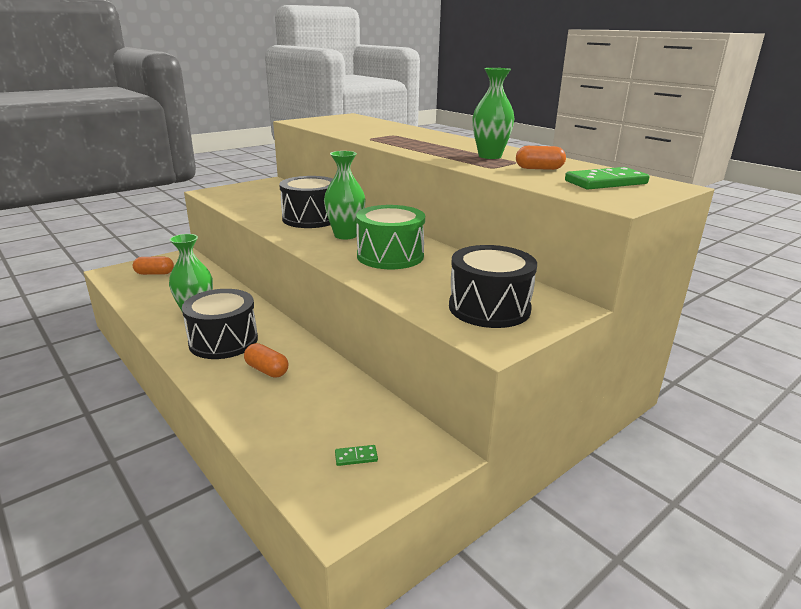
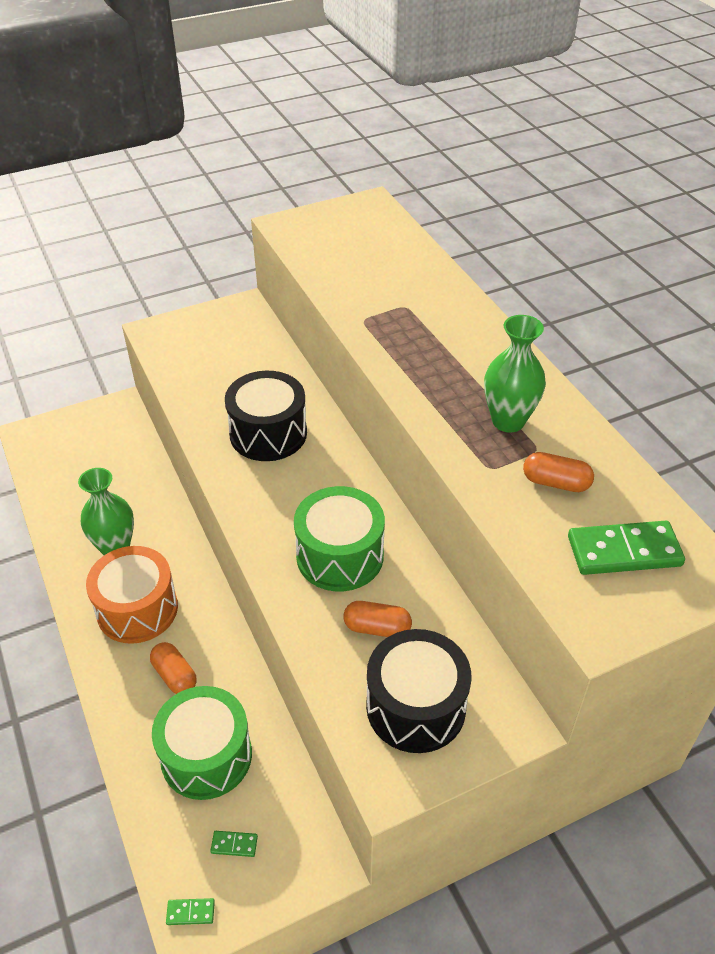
camera: 15 degrees right, 20 degrees up
orange capsule [133,256,174,275] -> orange capsule moved to [343,601,412,637]
black drum [182,289,258,359] -> orange drum [86,546,178,644]
green vase [324,151,366,240] -> none
none -> green drum [152,686,252,800]
none -> green domino [166,898,215,925]

